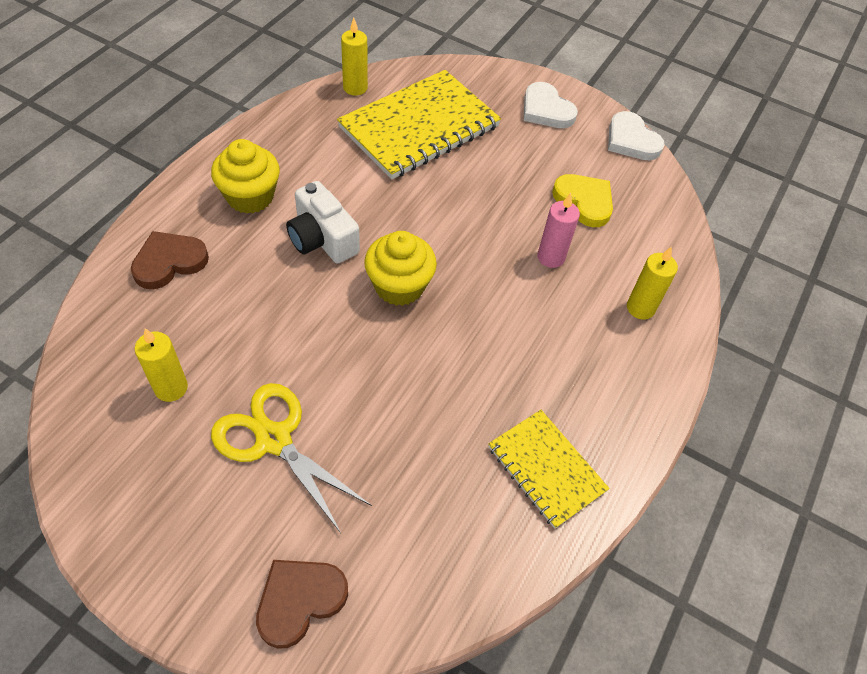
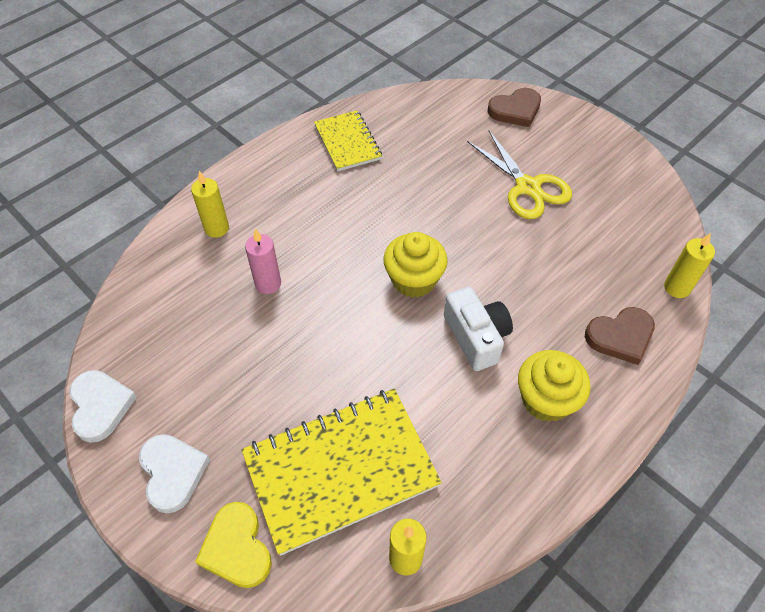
camera: 160 degrees left, 0 degrees up
yellow candle [134,328,188,402] -> yellow candle moved to [664,233,715,298]
yellow heart [552,174,613,227] -> yellow heart moved to [195,502,272,588]

